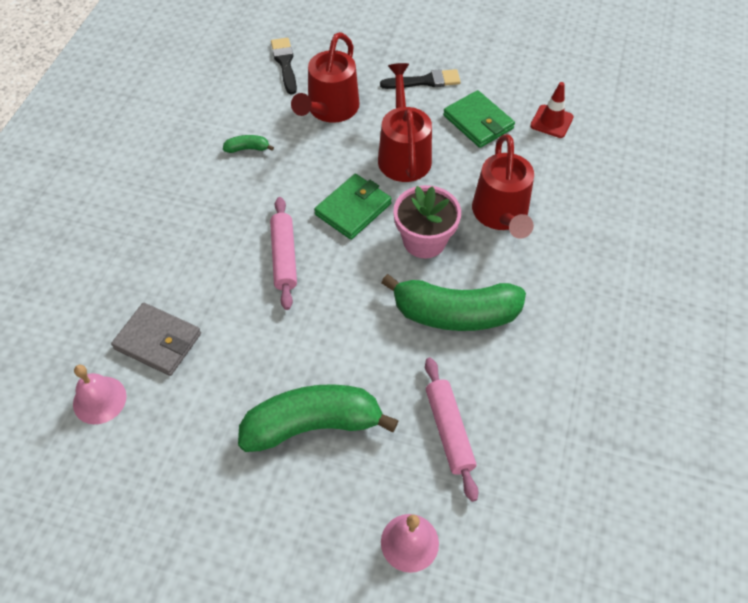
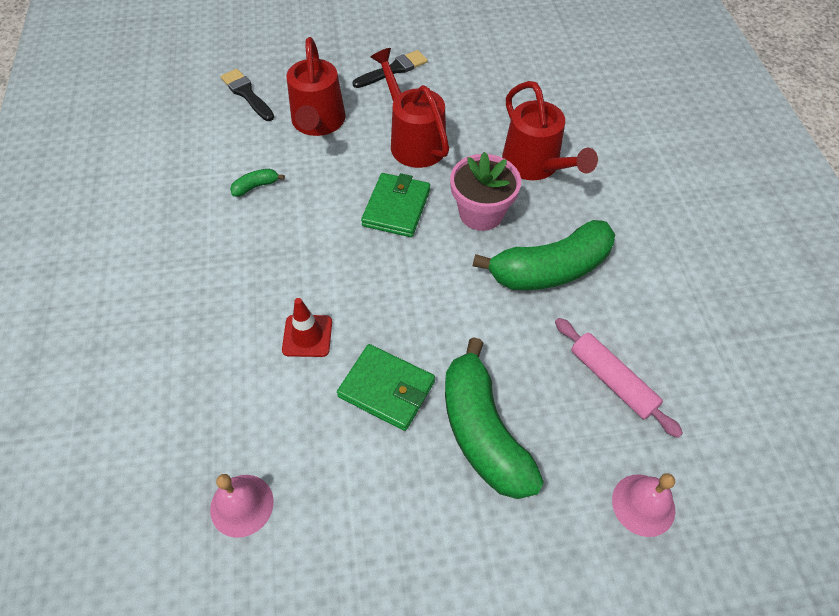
camera: 25 degrees left, 0 degrees up
grey wallet [111,303,201,376] -> none
green banana [238,384,399,452] -> green banana turned 75 degrees counterclockwise [445,337,544,499]
pink rolling pin [270,197,297,310] -> none
green wallet [443,90,515,148] -> green wallet moved to [337,344,435,431]
red traffic cone [530,82,574,138] -> red traffic cone moved to [282,298,332,357]

